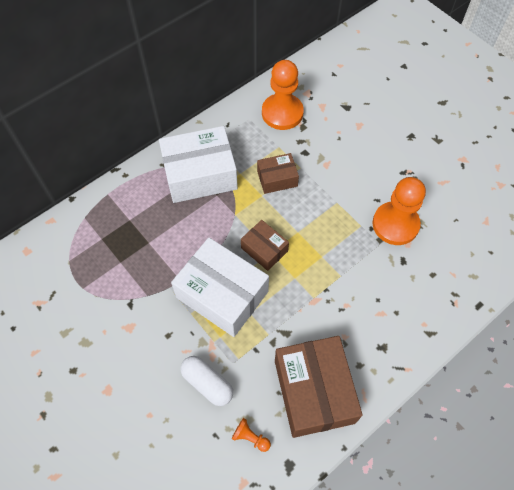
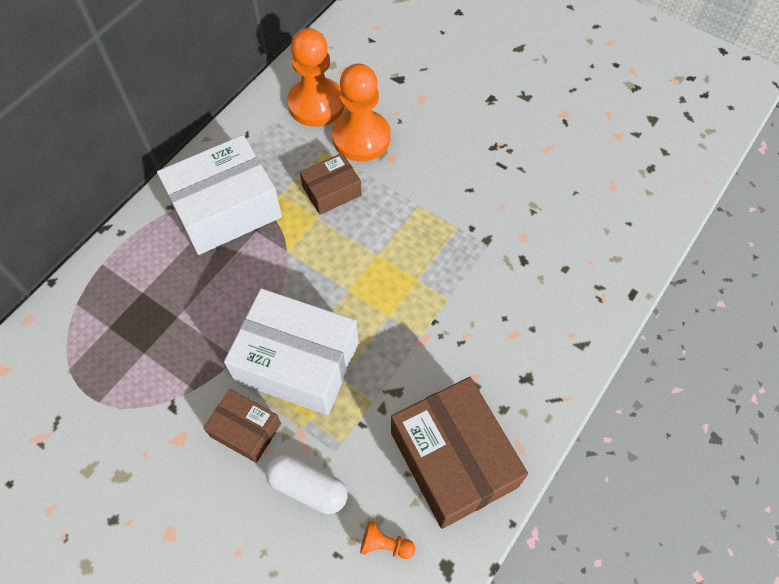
camera: 15 degrees left, 0 degrees up
brown box [241,220,289,271] -> brown box moved to [203,389,281,463]
orange pawn [372,177,426,245] -> orange pawn moved to [332,63,391,161]

